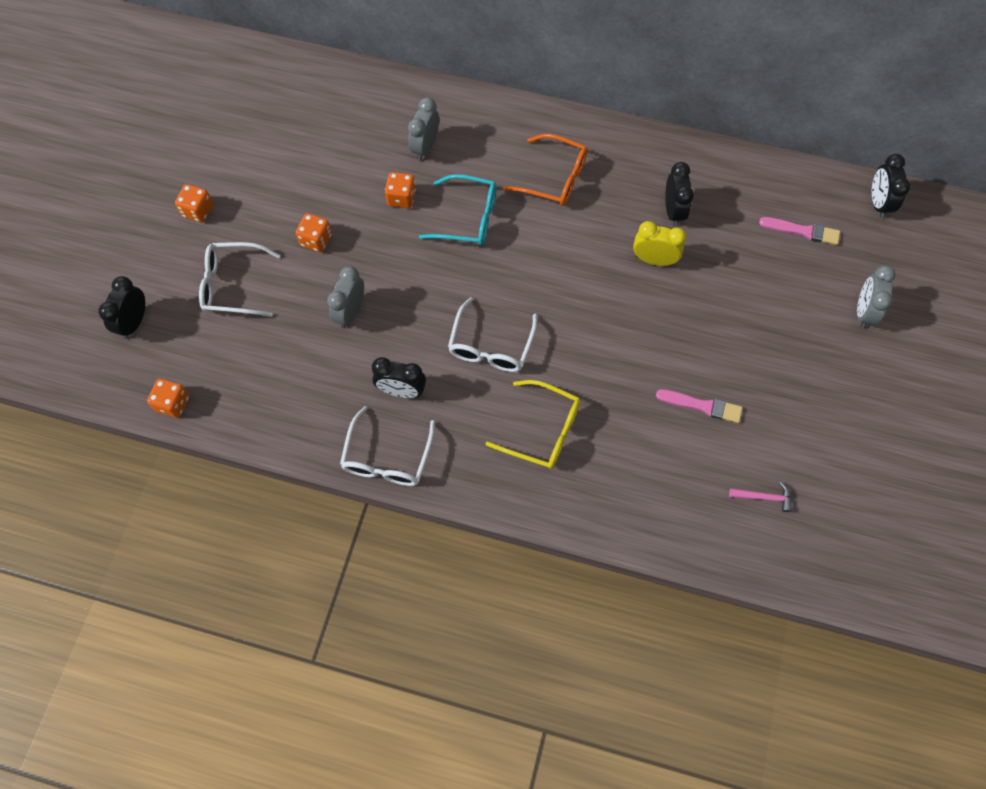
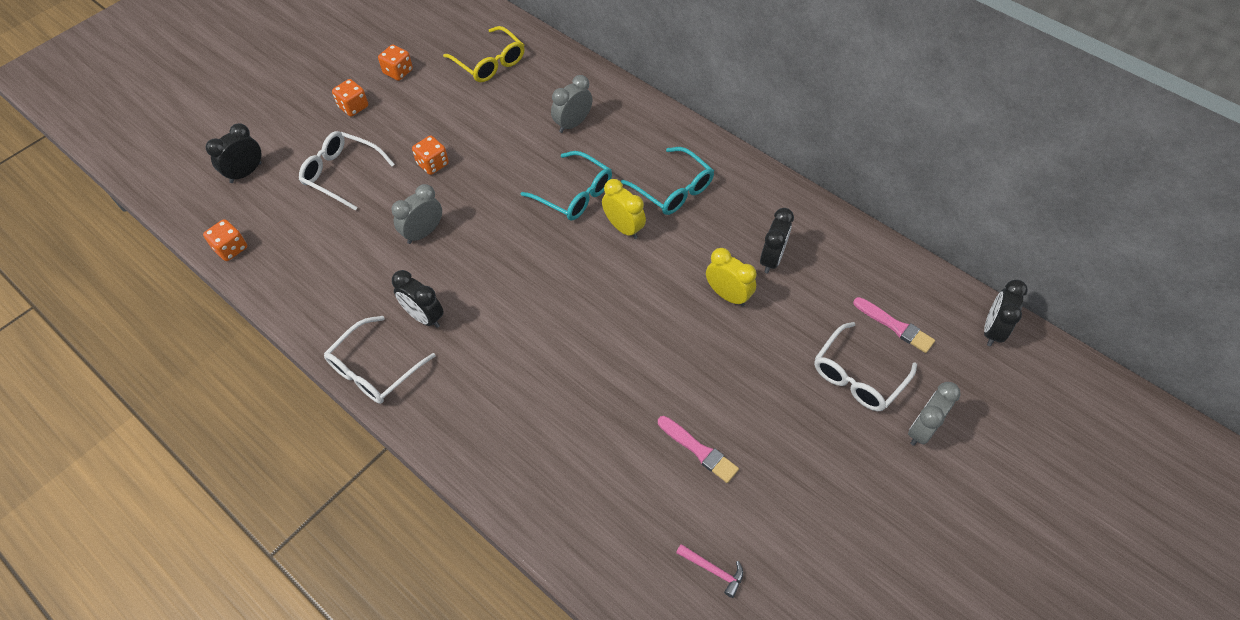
camera: 25 degrees right, 10 degrees down
orange dice [385,172,416,208] -> orange dice moved to [378,44,413,81]
white glasses [448,297,537,372] -> white glasses moved to [814,322,917,411]
yellow glasses [485,380,580,469] -> yellow glasses moved to [443,26,525,82]
orange glasses [504,134,588,206] -> turquoise glasses [621,147,714,215]
none -> yellow clock [602,179,646,239]

